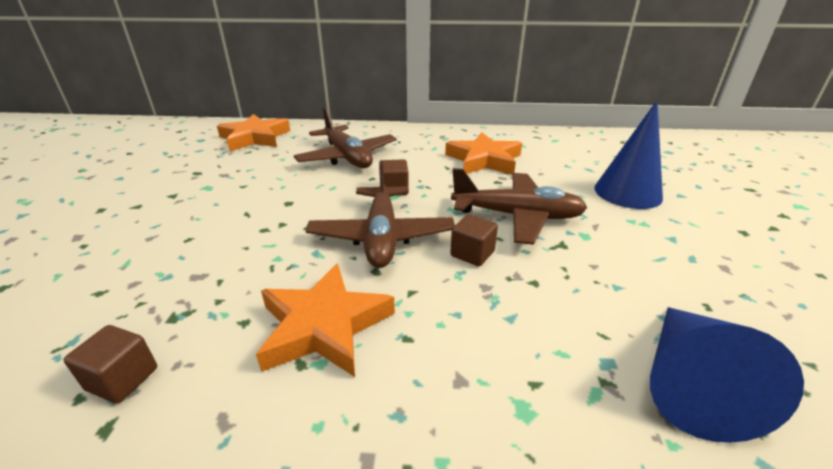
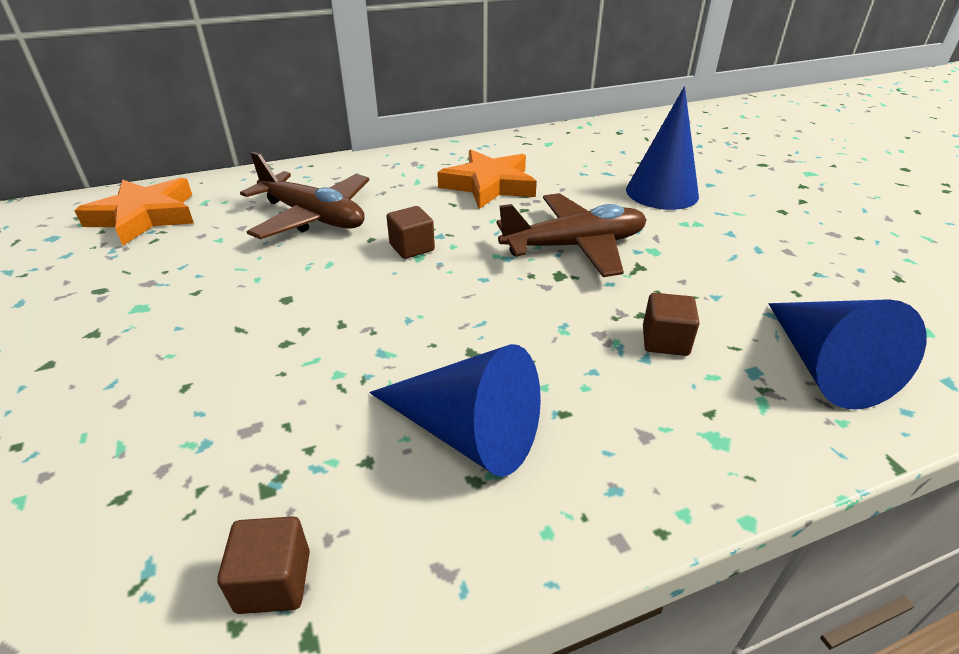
camera: 25 degrees left, 5 degrees up
orange star [256,264,395,377] -> blue cone [369,344,541,477]
brown plane [306,160,455,268] -> none
brown cube [450,214,498,266] -> brown cube moved to [643,293,700,356]

